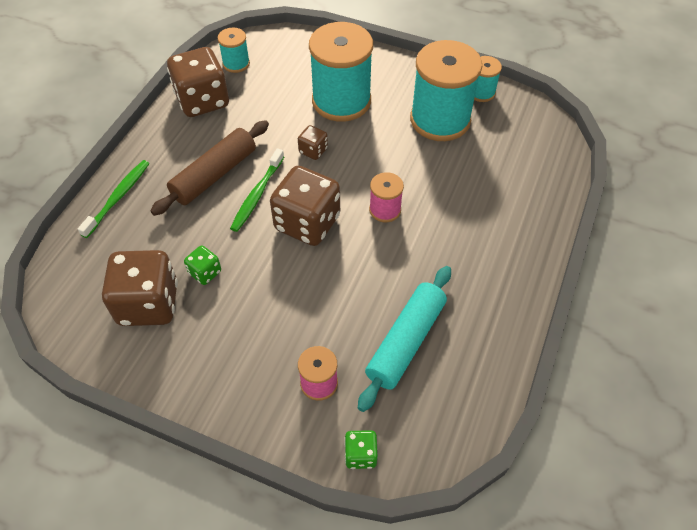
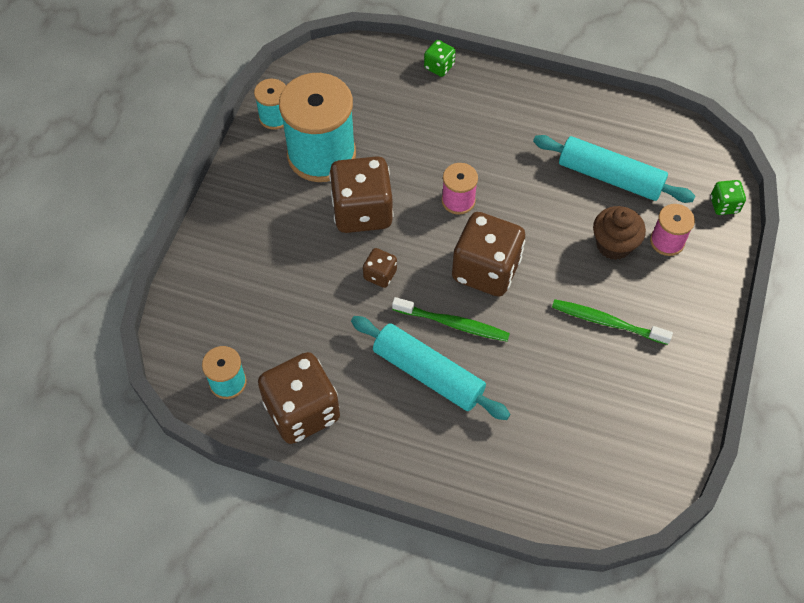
camera: 95 degrees left, 5 degrees up
green toothbrush [78,160,150,238] -> green toothbrush moved to [552,299,673,345]
brown dice [102,250,178,326] -> brown dice moved to [329,156,393,233]
brown rolling pin [150,120,269,216] -> turquoise rolling pin [351,316,510,420]
green dice [184,245,221,285] -> green dice moved to [424,40,456,77]
turquoise spool [309,22,373,122] -> none
none -> brown cupcake [593,206,646,260]

